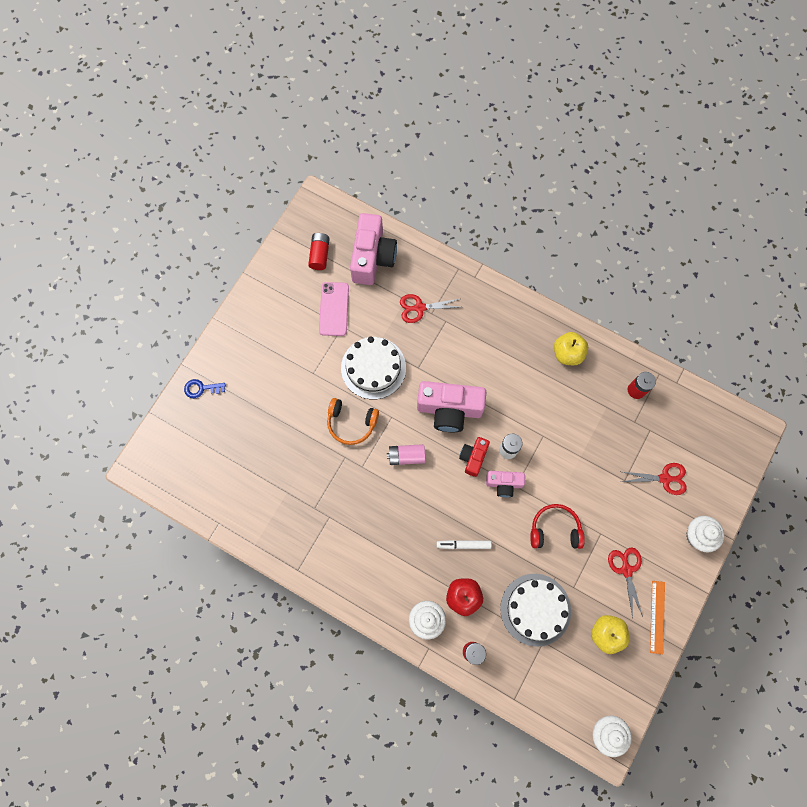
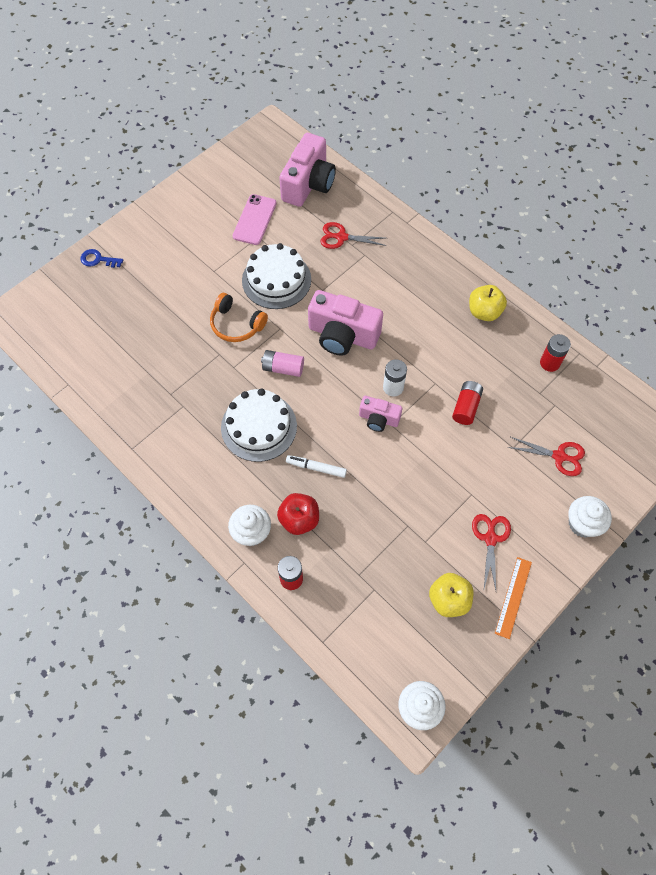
camera: 15 degrees right, 10 degrees down
red battery [308,233,330,270] -> red battery moved to [452,381,483,425]
red camera [459,437,490,477] -> none
white cake [500,574,571,647] -> white cake moved to [221,388,297,462]
red headphones [530,504,585,549] -> none

